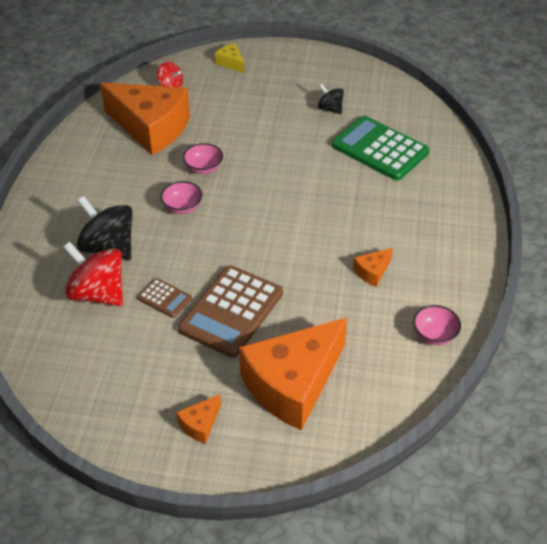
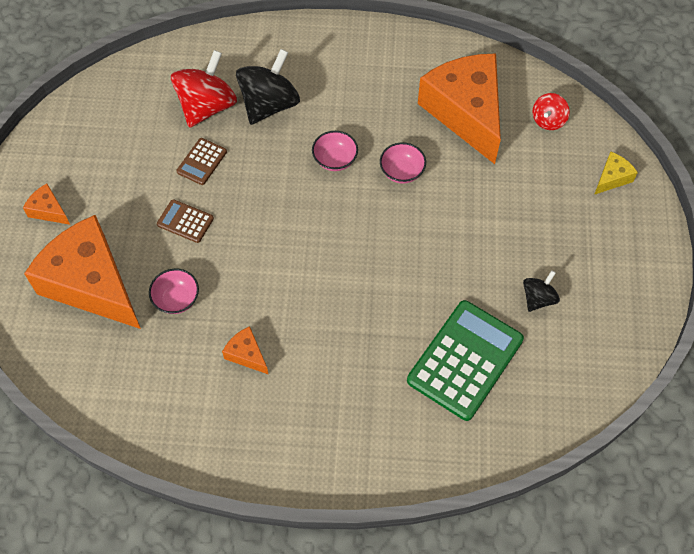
camera: 85 degrees right, 15 degrees up
orange cheese [100,83,190,155] -> orange cheese turned 135 degrees clockwise [418,54,501,164]
brown calculator [178,265,283,358] -> brown calculator [157,199,214,243], size x0.48
pink bowl [413,305,461,345] -> pink bowl moved to [149,269,199,314]

